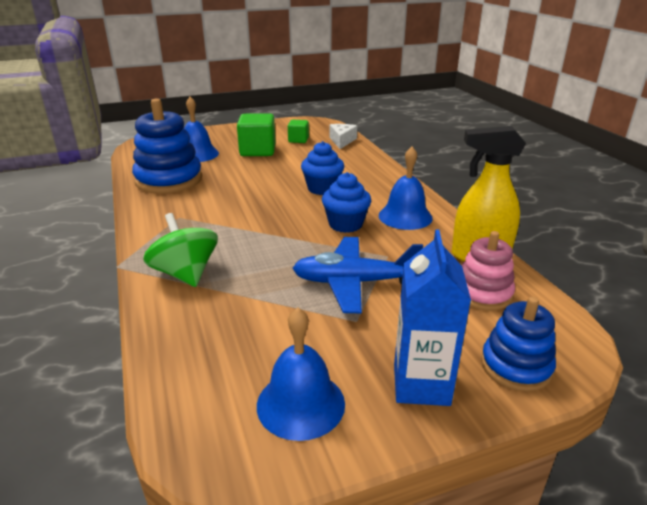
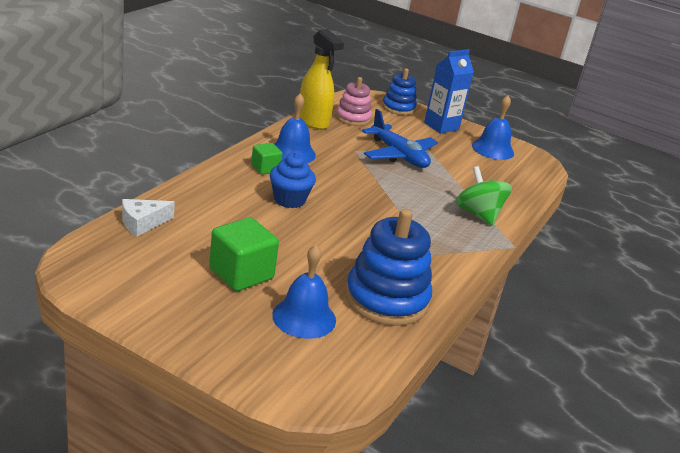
camera: 135 degrees left, 0 degrees up
green spinning top [143,213,218,287] -> green spinning top turned 135 degrees clockwise [455,166,512,226]
green cube [288,120,309,143] -> green cube moved to [251,143,282,175]
blue cupcake [322,172,371,233] -> none

